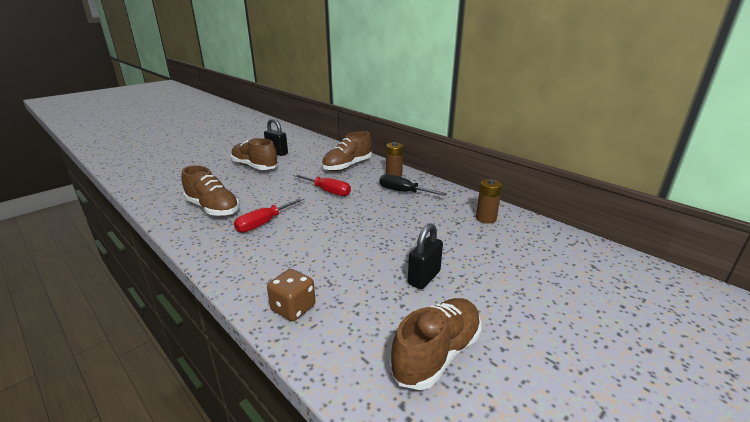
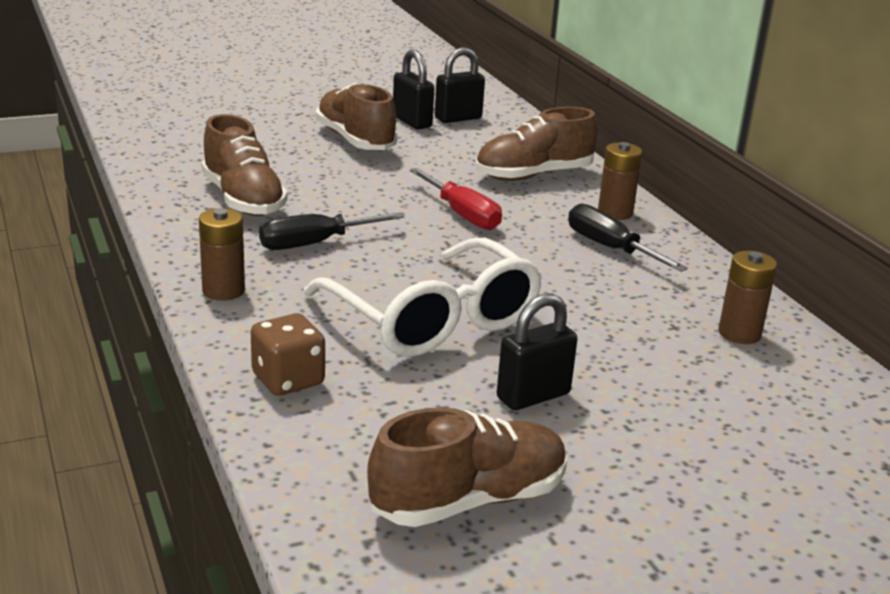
camera: 20 degrees right, 0 degrees up
red screwdriver [234,197,305,233] -> black screwdriver [259,212,405,250]
none -> brown battery [199,208,245,301]
none -> white glasses [303,238,542,357]
none -> black padlock [435,47,485,123]

